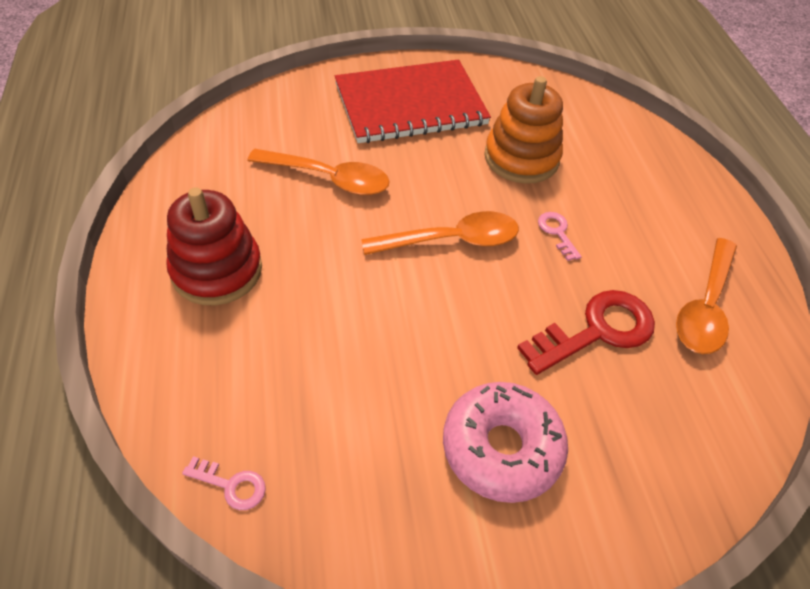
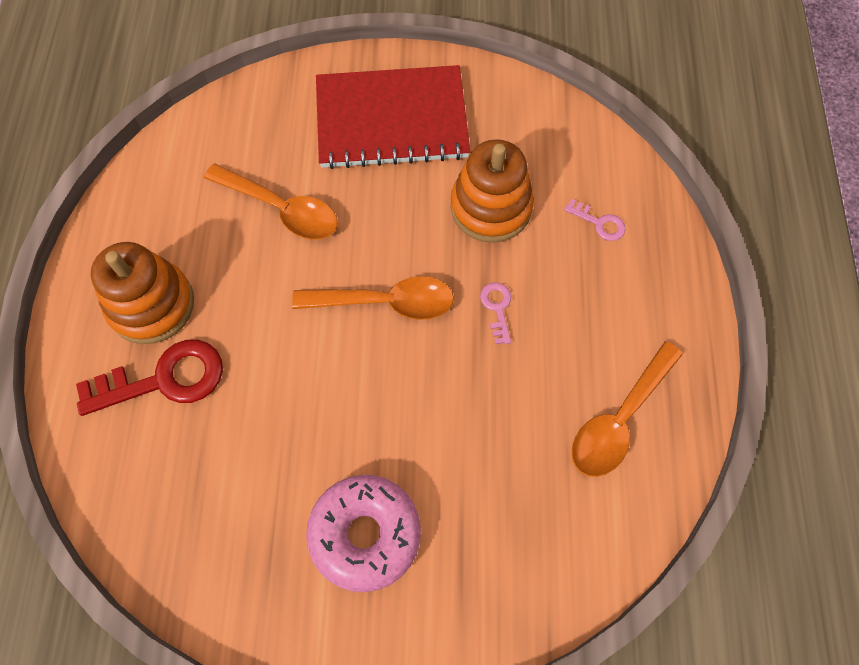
camera: 15 degrees right, 15 degrees up
red stacking toy [166,187,262,305] -> orange stacking toy [91,242,194,344]
pink key [182,456,266,510] -> pink key moved to [564,199,626,241]
red key [517,290,655,375] -> red key moved to [76,340,223,416]

